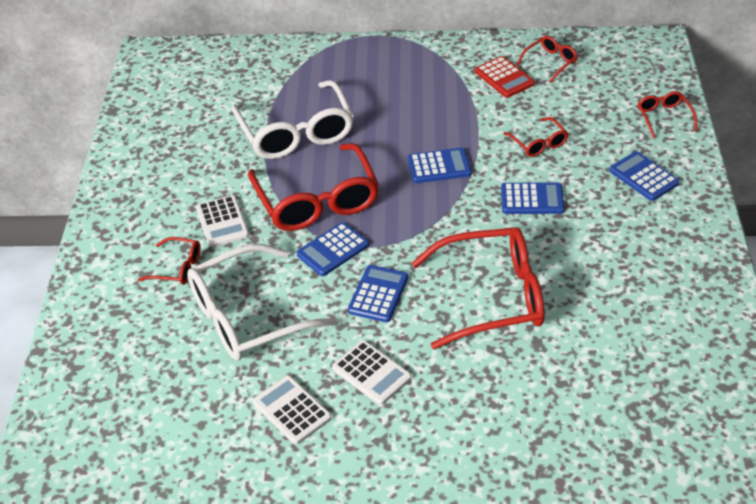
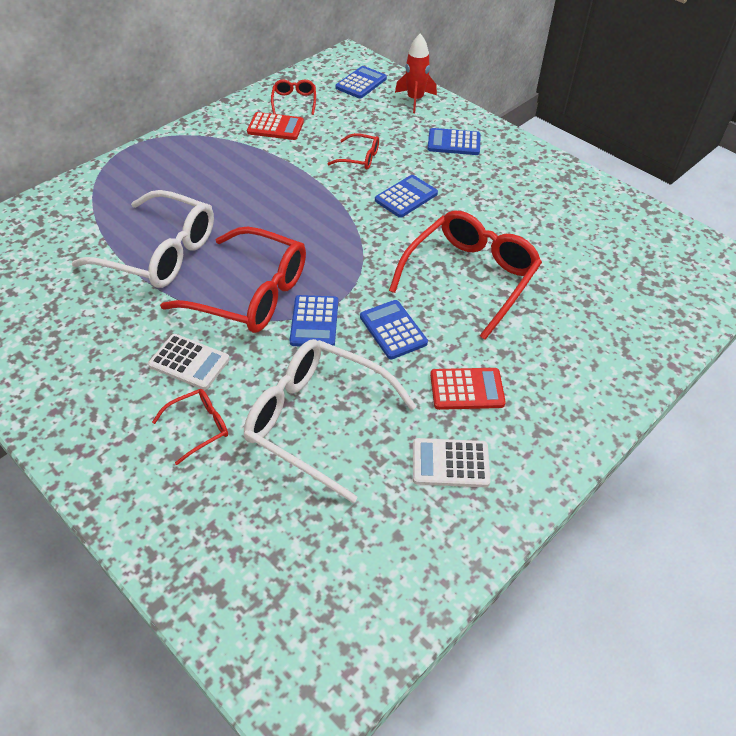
camera: 50 degrees left, 5 degrees up
white glasses [187,244,339,361] -> white glasses turned 105 degrees clockwise [244,339,417,503]
white calculator [332,340,412,405] -> red calculator [430,368,506,410]
blue calculator [408,148,471,183] -> blue calculator moved to [336,66,387,98]
red glasses [638,91,698,139] -> red rocket [395,33,437,113]

